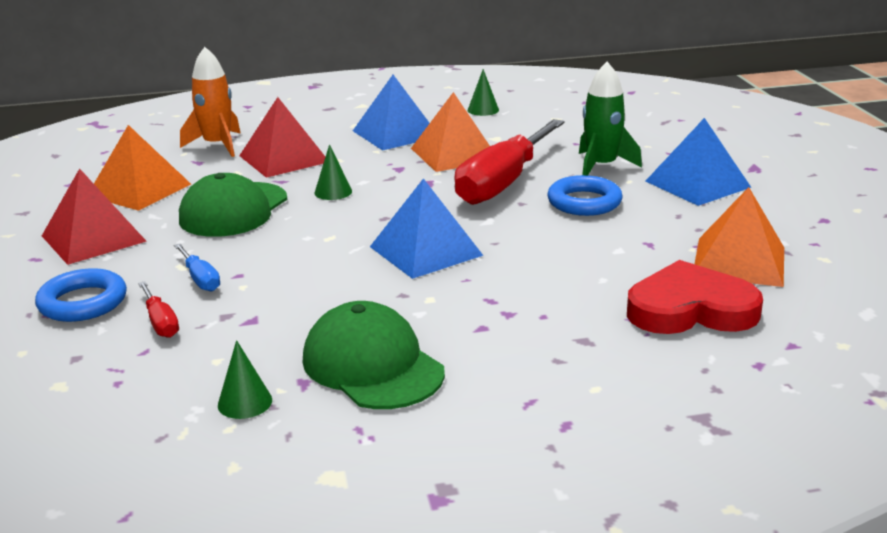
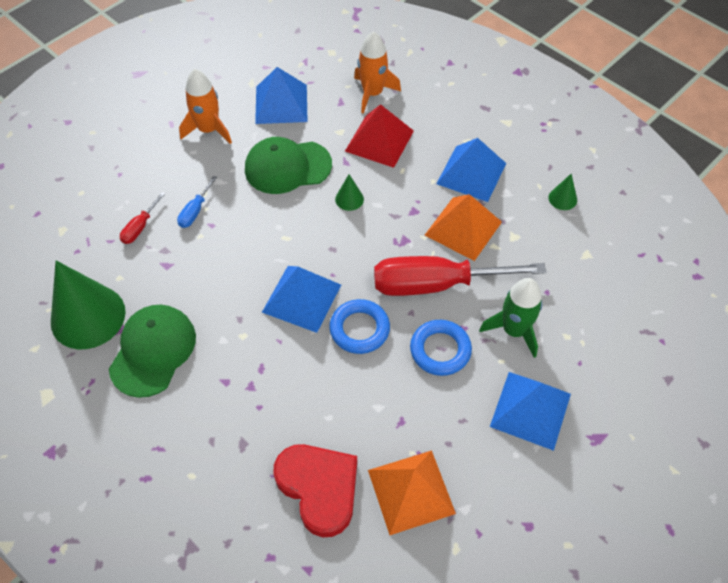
camera: 55 degrees right, 30 degrees up
blue ring [35,268,127,322] -> blue ring moved to [329,299,390,354]
red pyramid [42,168,147,265] -> orange rocket [179,69,232,144]
orange pyramid [94,125,191,211] -> blue pyramid [255,67,308,124]
green cone [218,340,272,419] -> green cone [51,261,126,349], size x2.35

